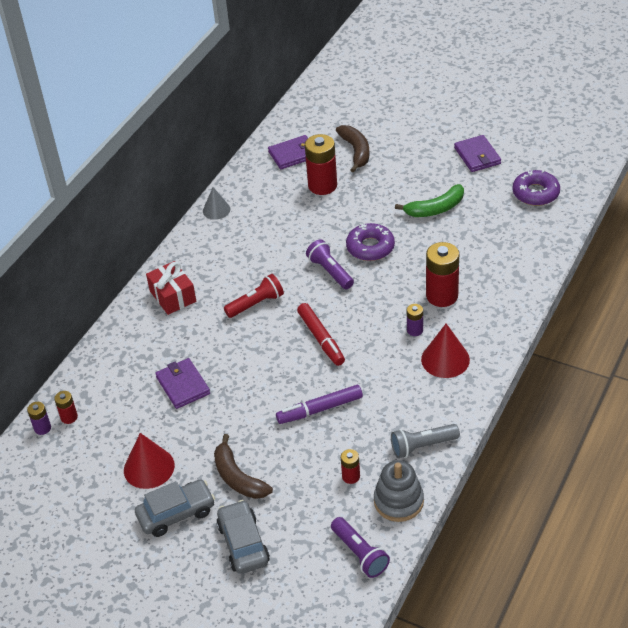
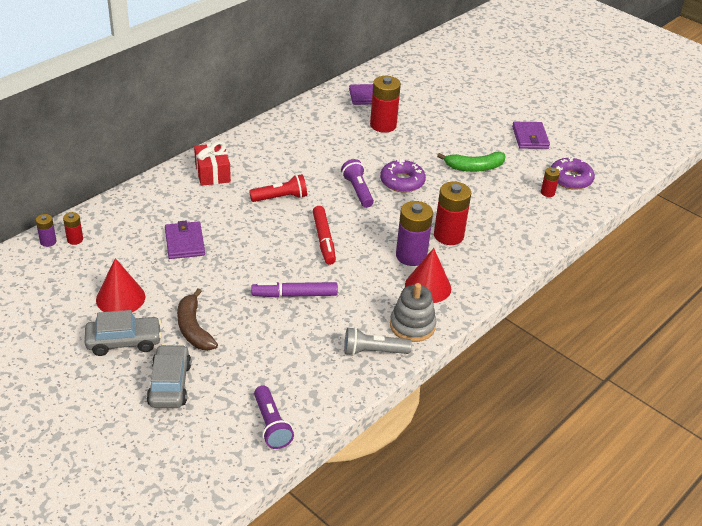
camera: 10 degrees right, 5 degrees down
grey cone [203,187,230,220] -> none
brown banana [336,125,369,173] -> none
red battery [341,449,360,484] -> red battery moved to [541,167,560,197]
grey stacking toy [374,460,424,522] -> grey stacking toy moved to [390,283,436,342]
purple battery [407,304,423,336] -> purple battery [396,201,433,266], size x2.00

